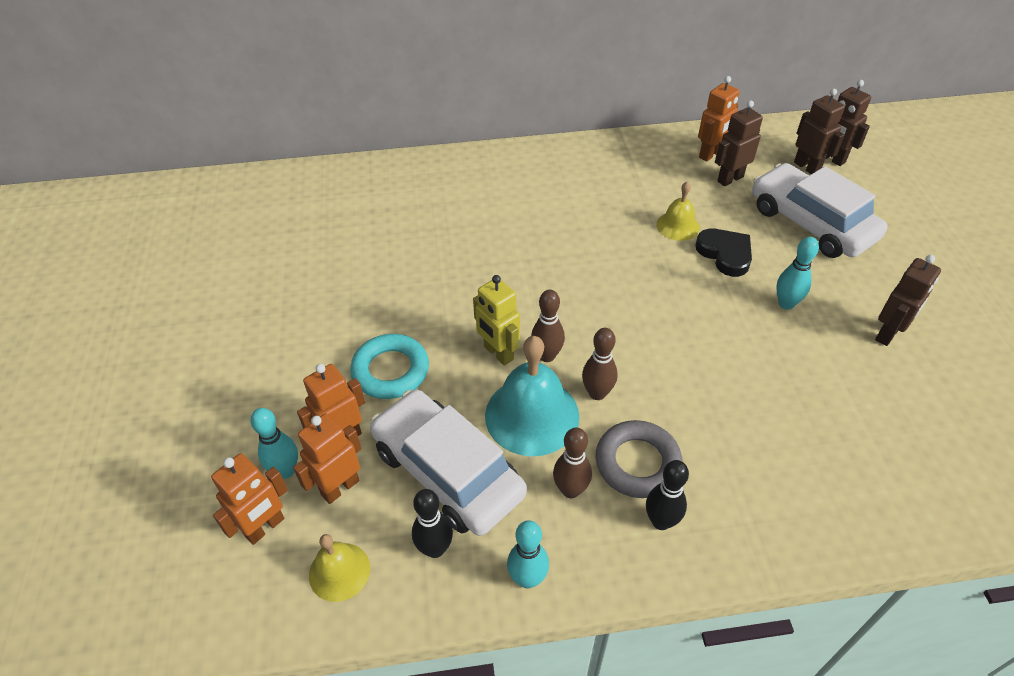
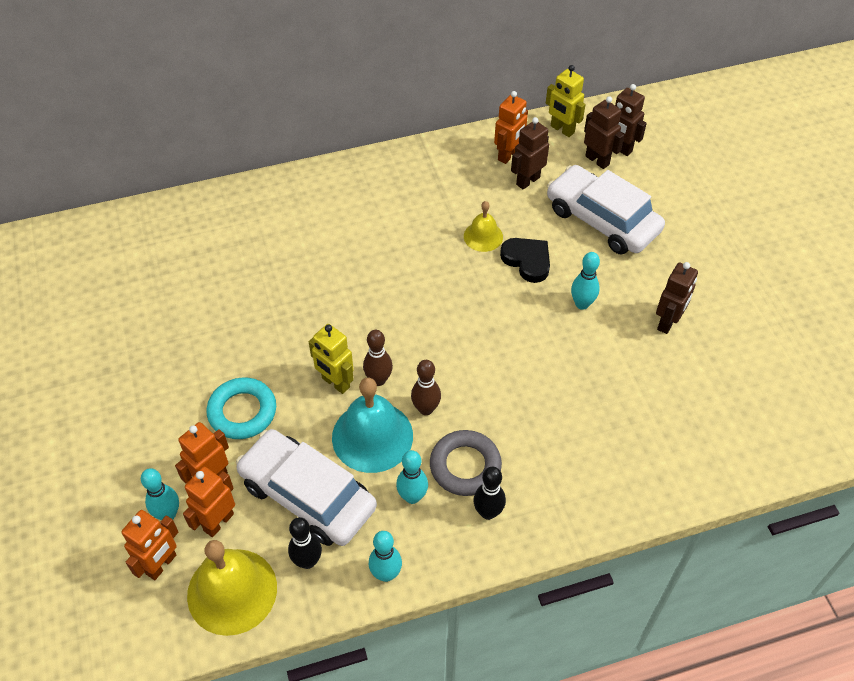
camera: 10 degrees left, 5 degrees up
yellow bell [309,534,370,602] -> yellow bell [187,540,277,636], size x1.78
brown bowling pin [553,427,592,498] -> turquoise bowling pin [396,450,428,504]
none -> yellow robot [546,65,586,137]

